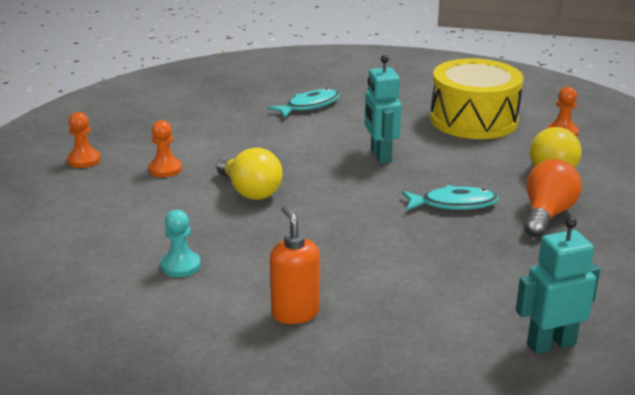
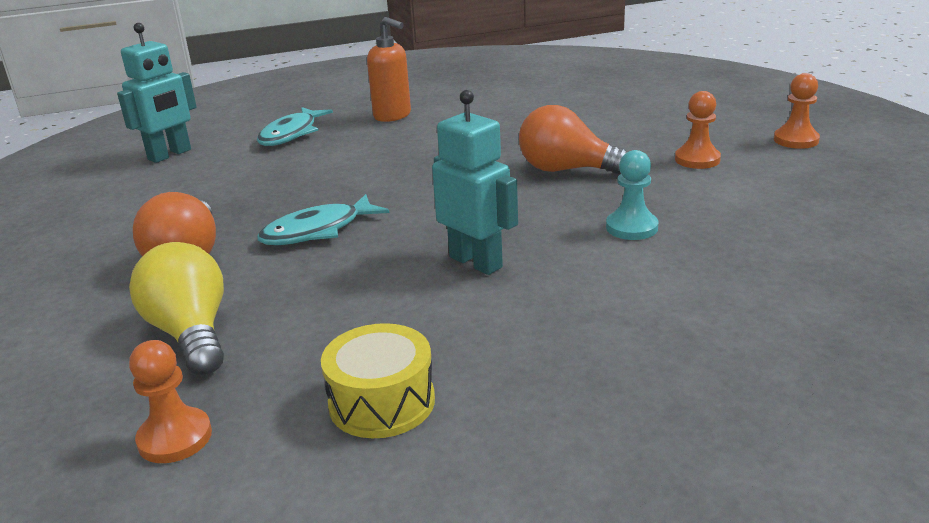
camera: 150 degrees right, 0 degrees up
turquoise pawn [160,210,201,277] -> turquoise pawn moved to [606,150,658,240]
yellow light bulb [216,147,283,200] -> orange light bulb [519,105,629,175]
turquoise fish [268,88,340,118] -> turquoise fish moved to [257,107,333,146]
yellow drum [430,58,523,139] -> yellow drum [321,323,435,438], size x0.53

